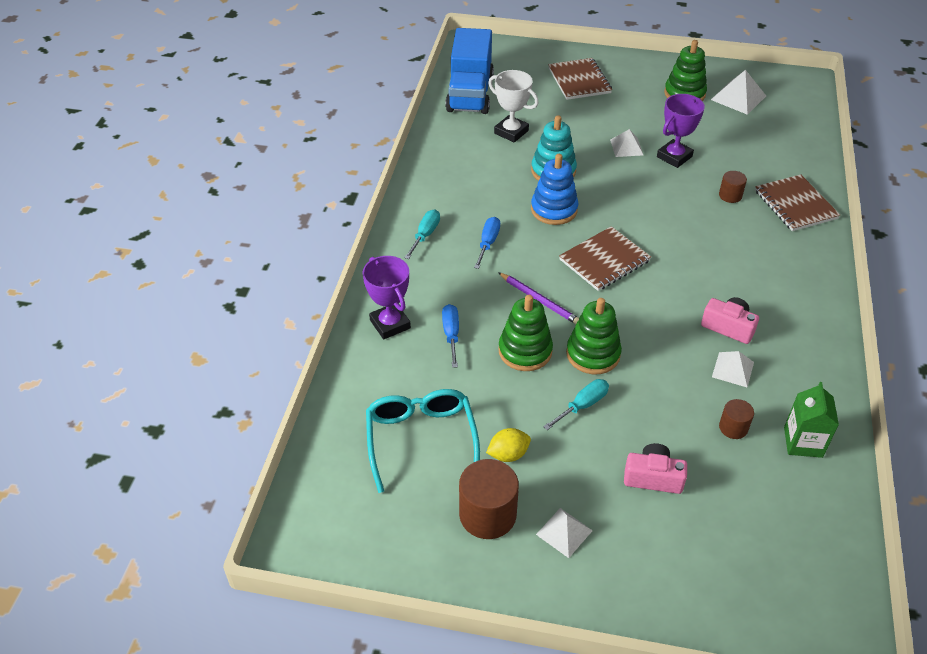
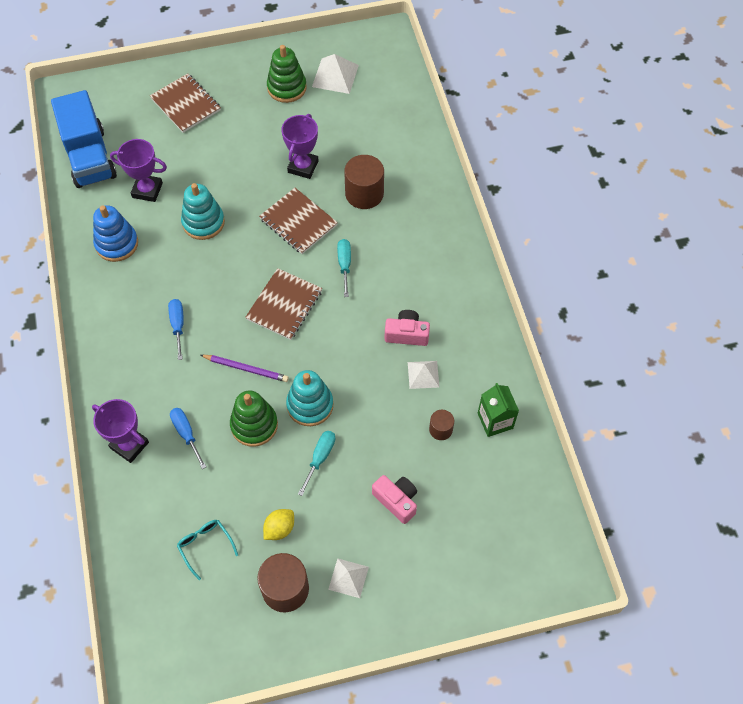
camera: 25 degrees left, 15 degrees up
turquoise glasses [366,389,480,493] -> turquoise glasses [177,520,238,580], size x0.54
turquoise screwdriver [404,210,440,259] -> turquoise screwdriver moved to [337,239,351,297]
white trophy [488,70,538,143] -> purple trophy [110,139,167,202]
blue stacking toy [531,154,578,225] -> blue stacking toy moved to [93,205,138,262]
green stacking toy [566,298,622,374] -> turquoise stacking toy [286,370,334,426]
white pyramid [610,129,643,157] -> none
pink camera [624,443,687,494] -> pink camera turned 60 degrees clockwise [372,475,417,524]
brown cylinder [719,171,747,203] -> brown cylinder [344,155,384,209], size x1.85
brown notebook [755,174,840,231] -> brown notebook moved to [259,188,338,254]

